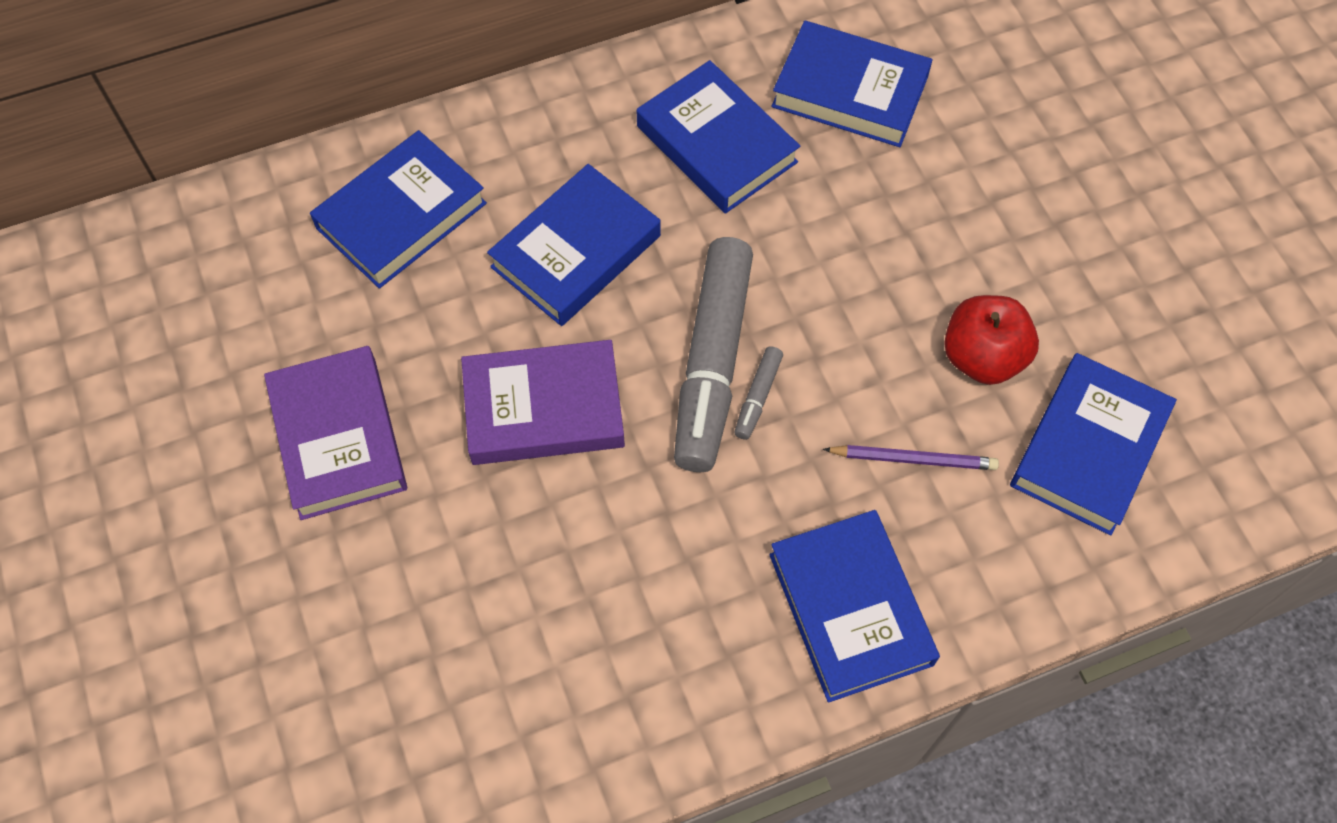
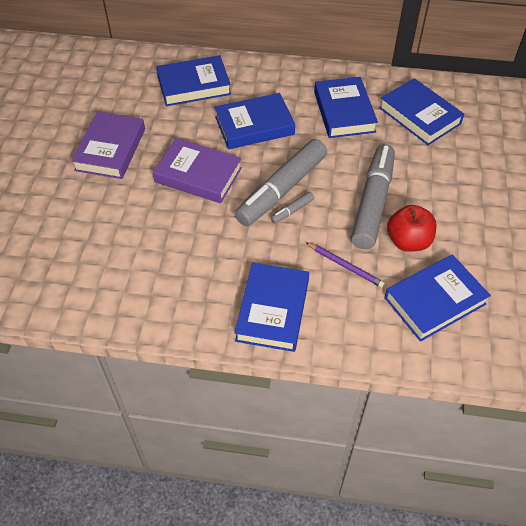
camera: 30 degrees right, 10 degrees down
none -> grey marker [351,144,395,249]

